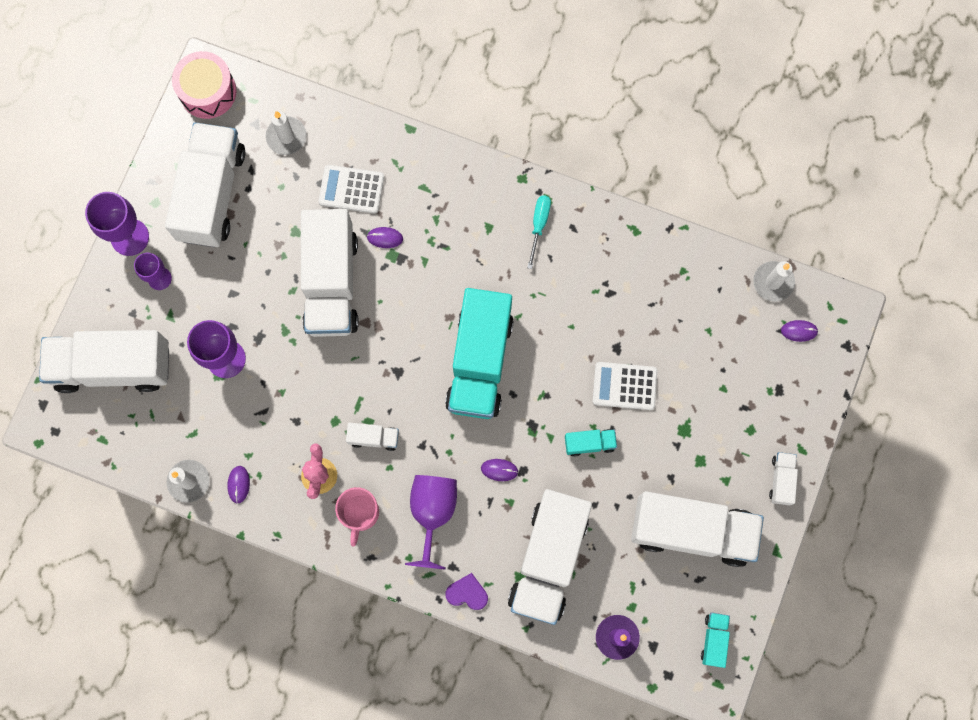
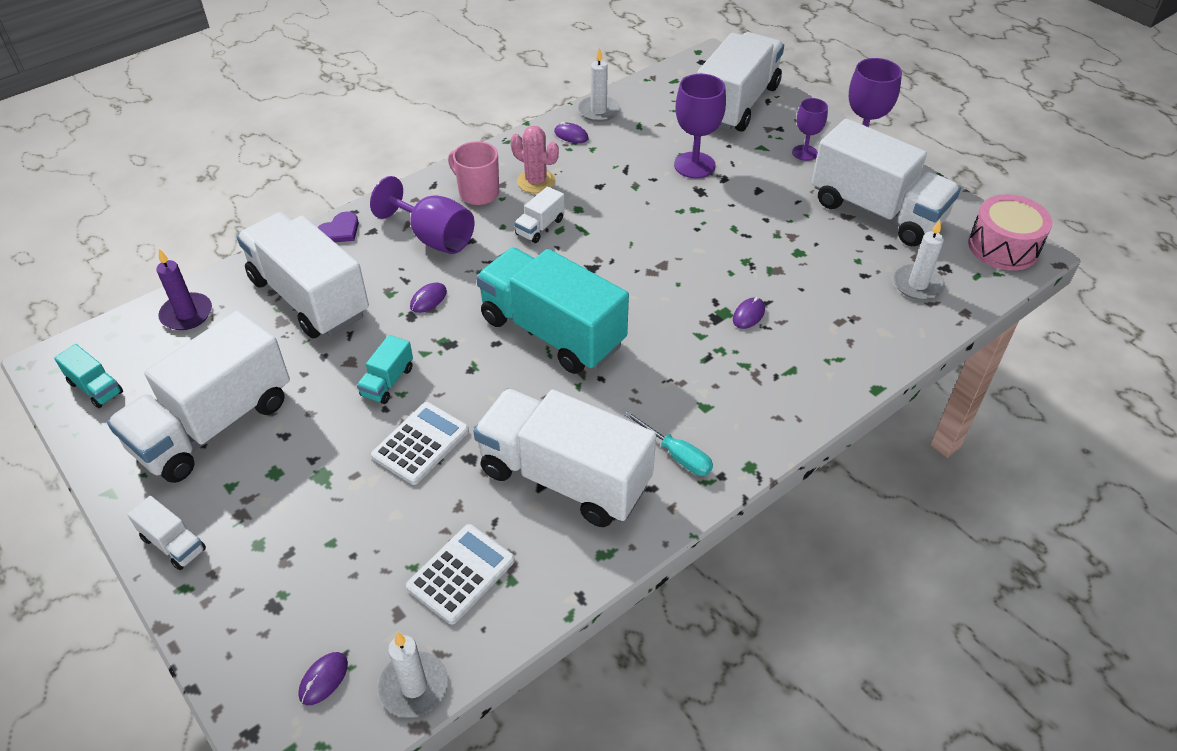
camera: 120 degrees right, 30 degrees down
white truck [301,209,359,337] -> white truck moved to [473,389,656,527]
white calculator [318,165,384,214] -> white calculator moved to [406,524,515,624]

